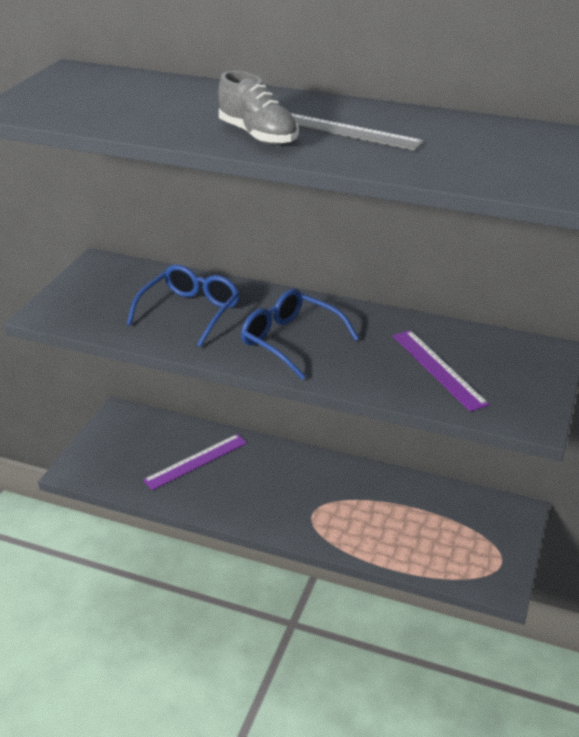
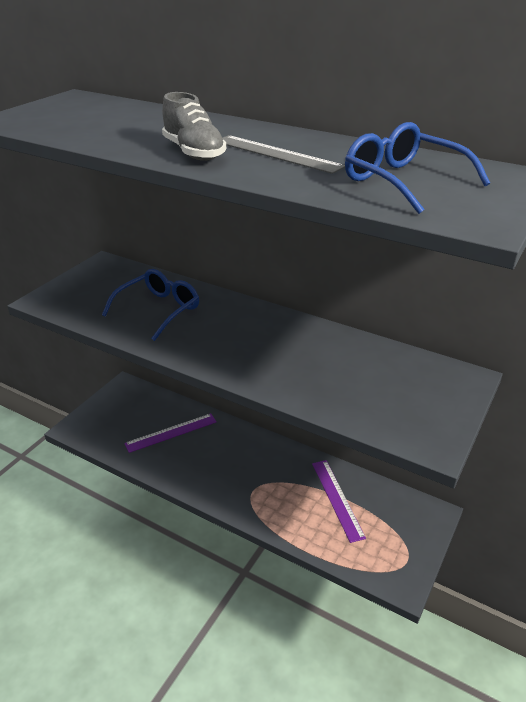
camera: 10 degrees right, 0 degrees up
blue glasses [241,289,359,380] -> blue glasses moved to [345,122,490,214]
purple ruler [393,330,489,412] -> purple ruler moved to [312,460,366,543]

